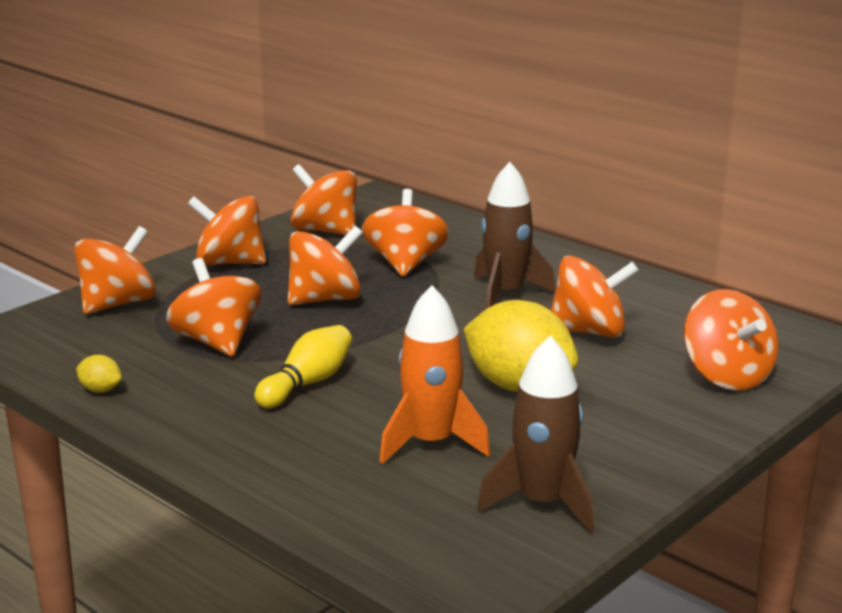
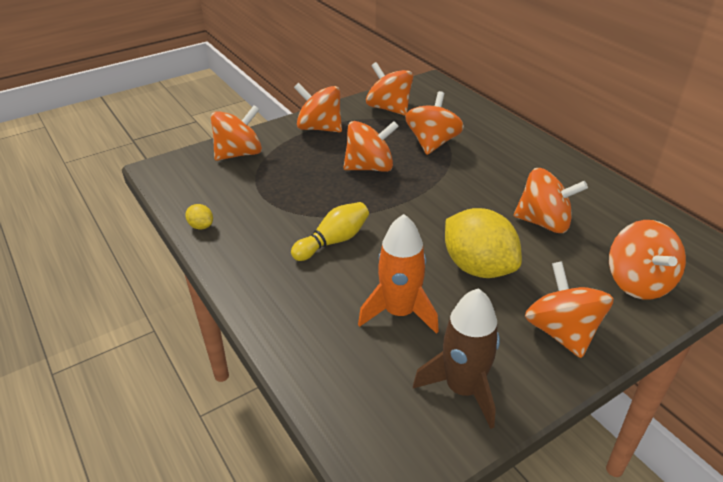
camera: 15 degrees right, 15 degrees up
orange spinning top [166,258,261,356] -> orange spinning top moved to [525,261,614,358]
brown rocket [474,162,555,309] -> none

